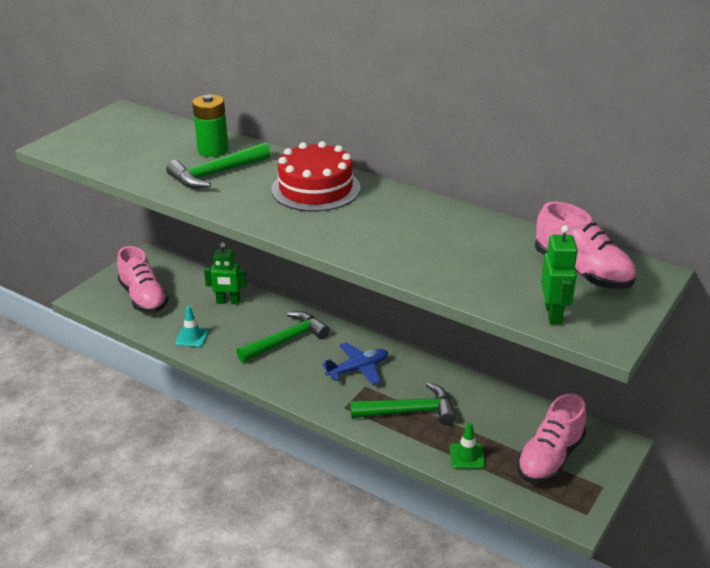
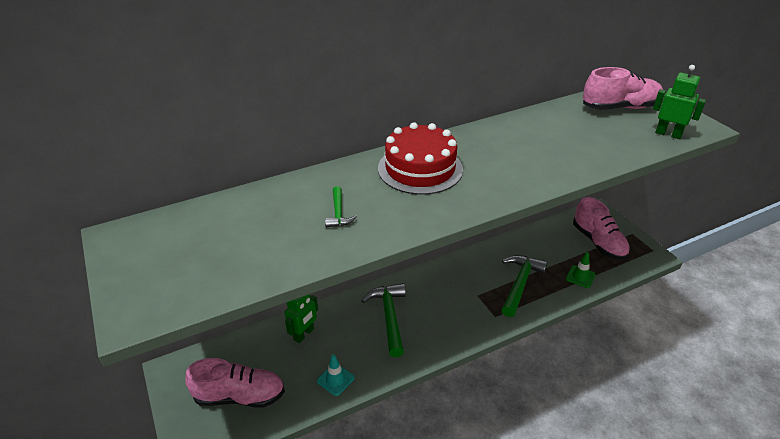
camera: 60 degrees left, 5 degrees up
green hammer [166,143,270,188] -> green hammer [325,186,357,228], size x0.52
green battery [192,95,229,157] -> none
blue plane [322,342,388,385] -> none

